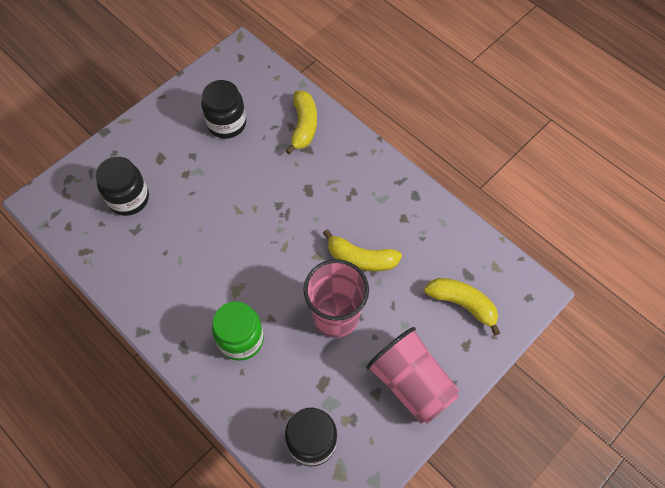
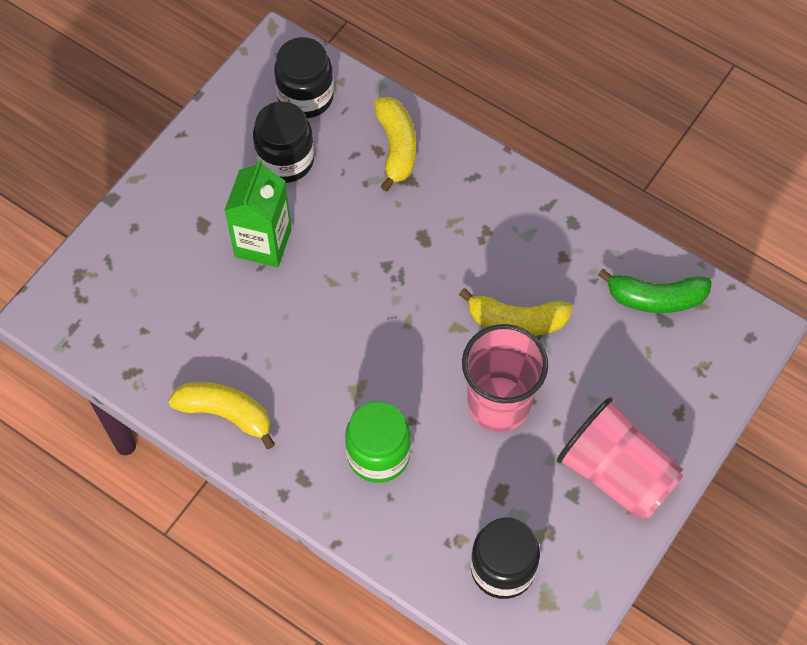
camera: 10 degrees left, 0 degrees up
black jar [95,157,149,216] -> black jar moved to [274,37,334,118]
yellow banana [424,278,500,336] -> yellow banana moved to [168,382,275,449]
none -> green carton [225,160,292,267]
none -> green banana [598,269,712,313]

